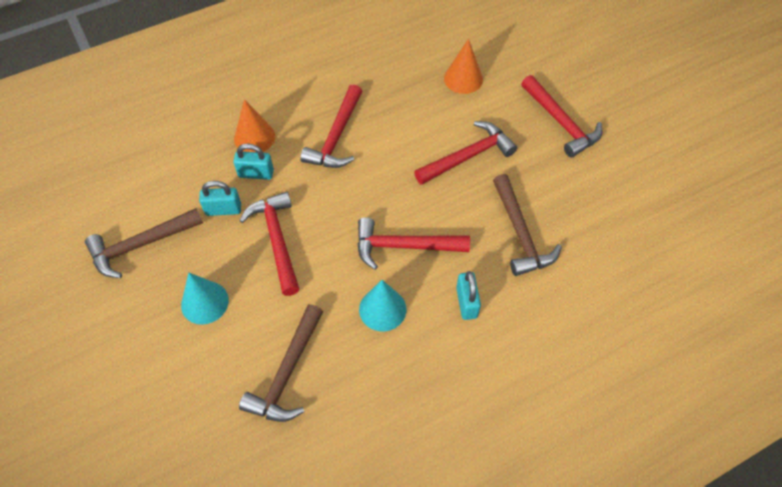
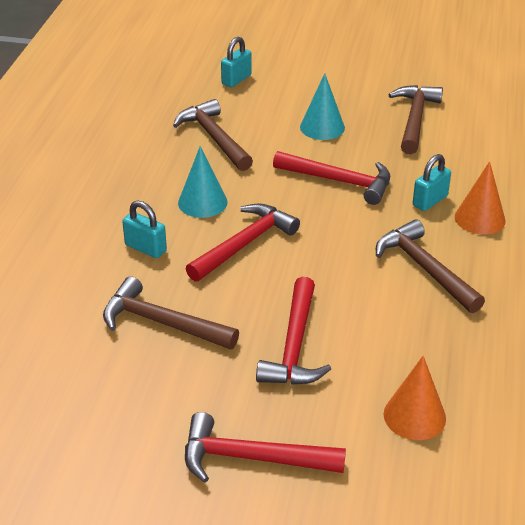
camera: 130 degrees right, 20 degrees down
turquoise padlock [199,181,241,216] -> turquoise padlock moved to [221,37,252,87]
red hammer [300,84,362,168] -> brown hammer [376,219,485,313]

